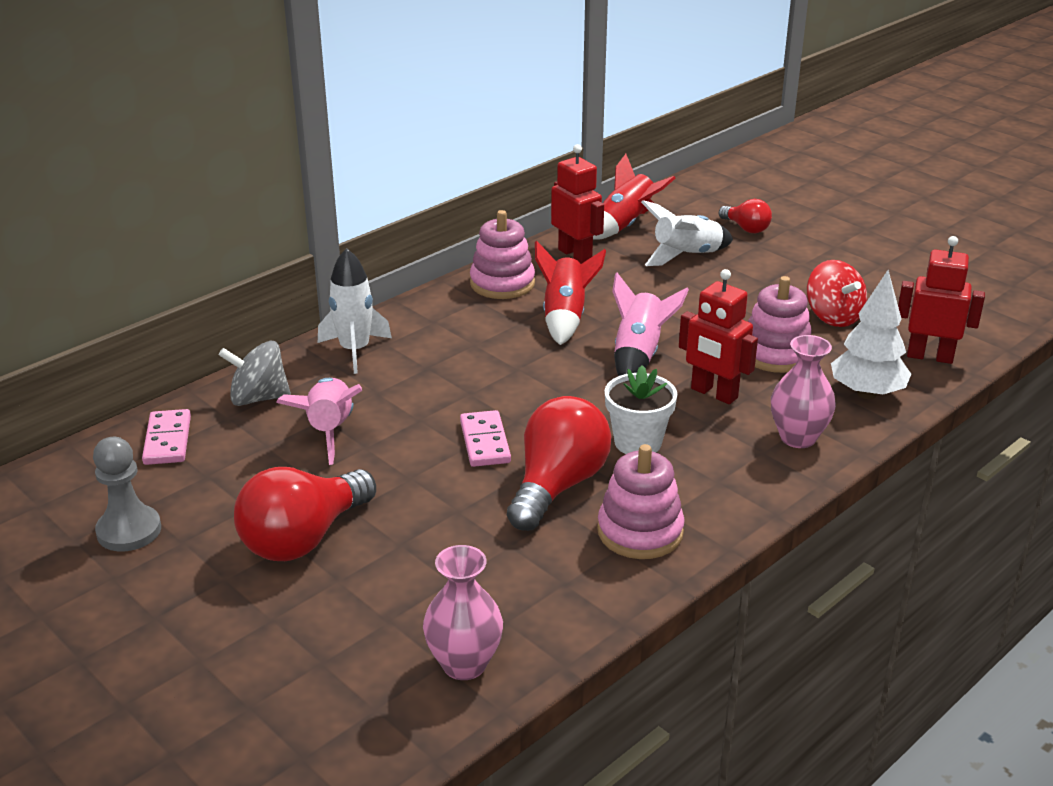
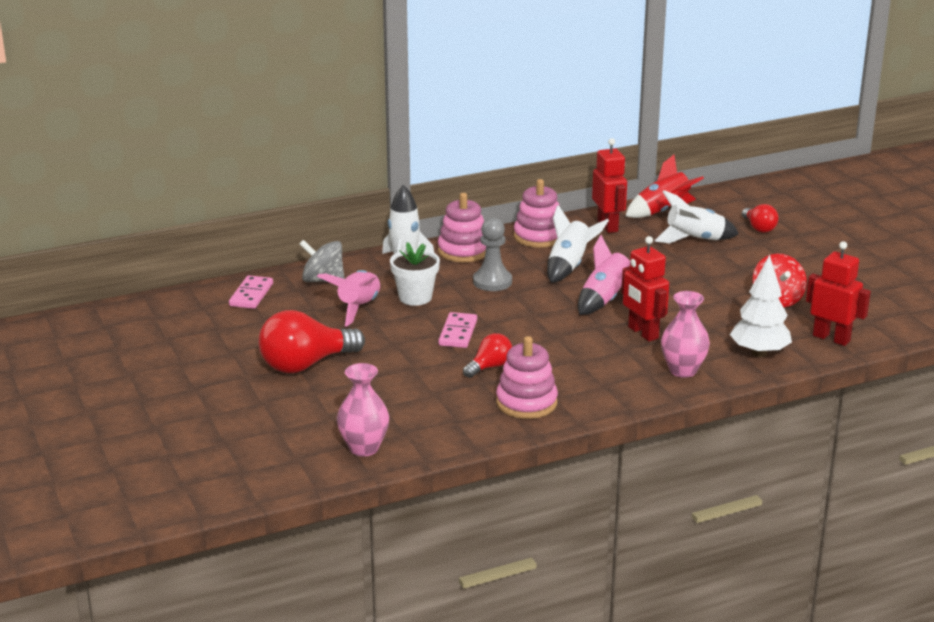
camera: 20 degrees right, 5 degrees down
grey pawn [93,437,161,551] -> grey pawn moved to [473,218,512,291]
red light bulb [507,396,611,531] -> red light bulb [463,333,512,378], size x0.53
red rocket [535,241,606,345] -> white rocket [547,205,609,283]
white flower pot [605,365,678,454] -> white flower pot moved to [390,242,440,306]
pink stacking toy [748,276,812,373] -> pink stacking toy moved to [438,193,486,262]

